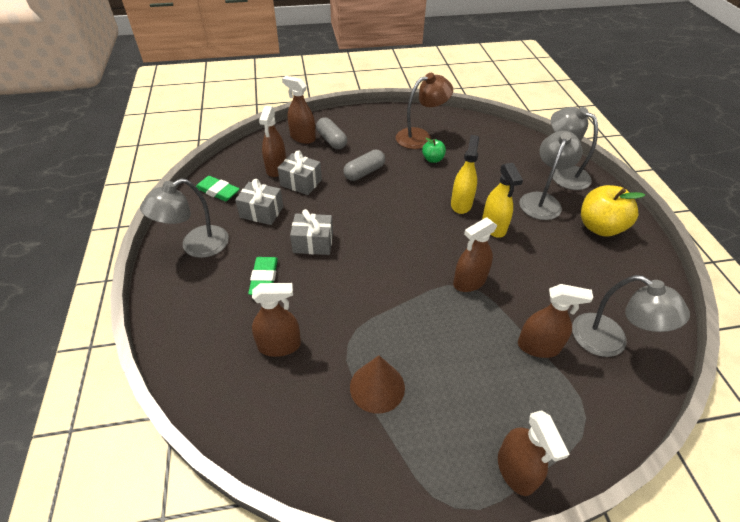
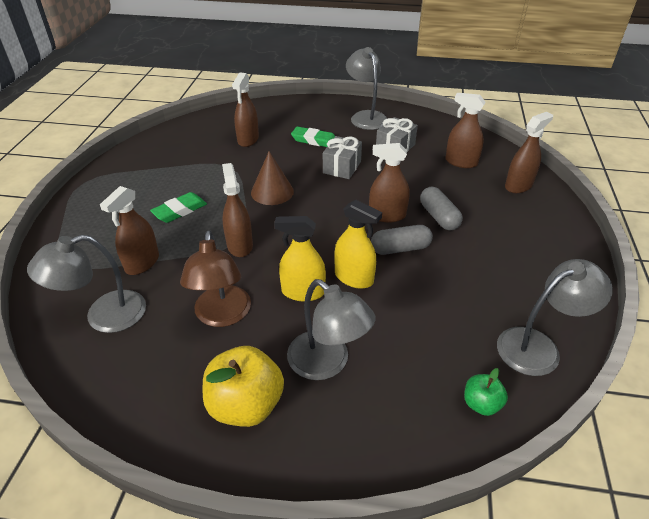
camera: 110 degrees right, 5 degrees down
green eraser [196,176,240,201] -> green eraser moved to [150,192,207,223]
grey gift [278,150,322,195] -> none
grey capsule [316,117,347,149] -> grey capsule moved to [371,225,433,255]
brown cone [350,355,405,414] -> brown cone moved to [251,151,294,205]
brown lamp [396,73,453,149] -> brown lamp moved to [180,230,251,327]
green apple [422,138,446,163] -> green apple moved to [464,368,508,416]
brown spray bottle [498,410,570,496] -> brown spray bottle moved to [369,143,410,222]
grey lamp [551,107,598,190] -> grey lamp moved to [497,259,613,376]

